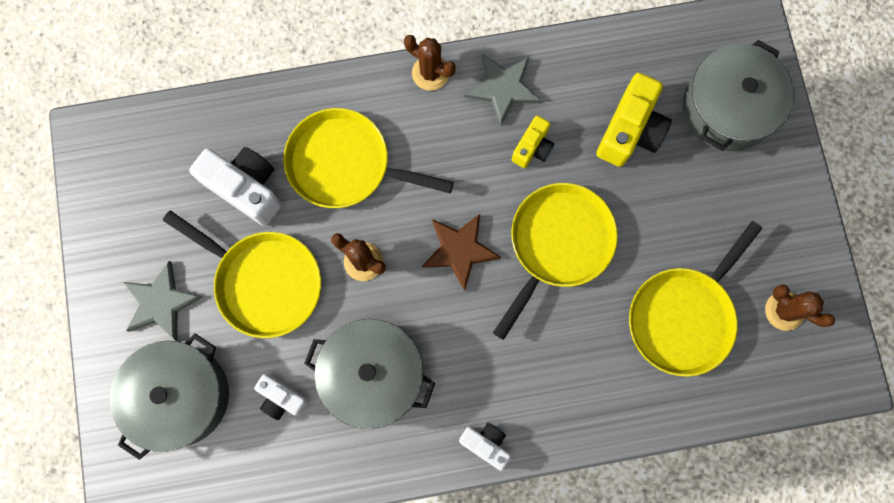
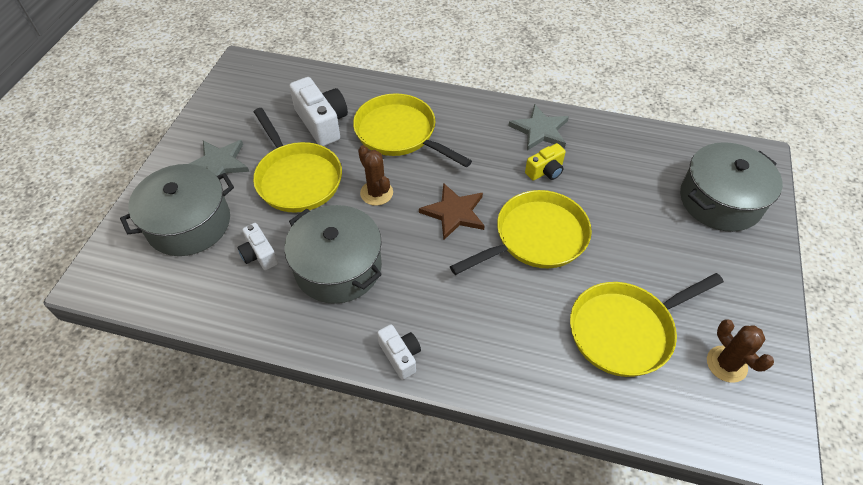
camera: 25 degrees right, 25 degrees down
brown cactus [404,35,456,91] -> none
yellow camera [596,73,672,167] -> none

